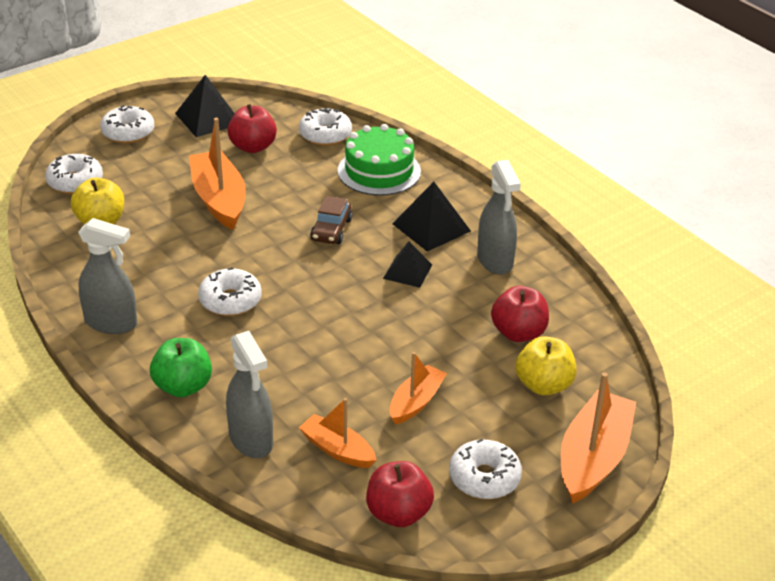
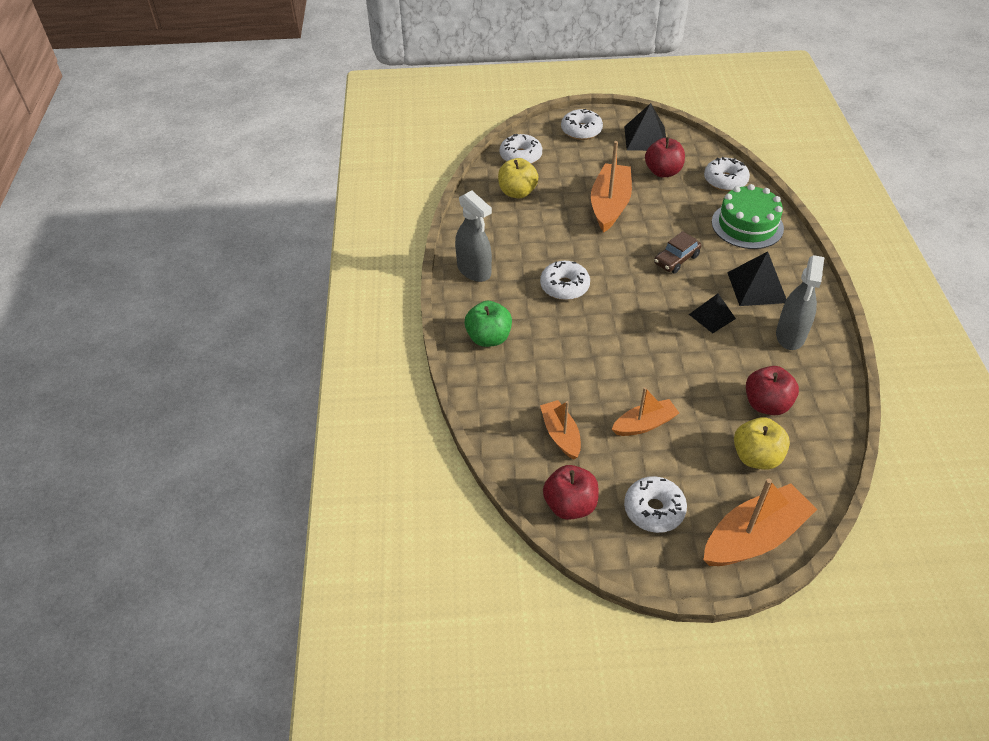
camera: 35 degrees right, 10 degrees up
grey spray bottle [226,331,273,458] -> none

